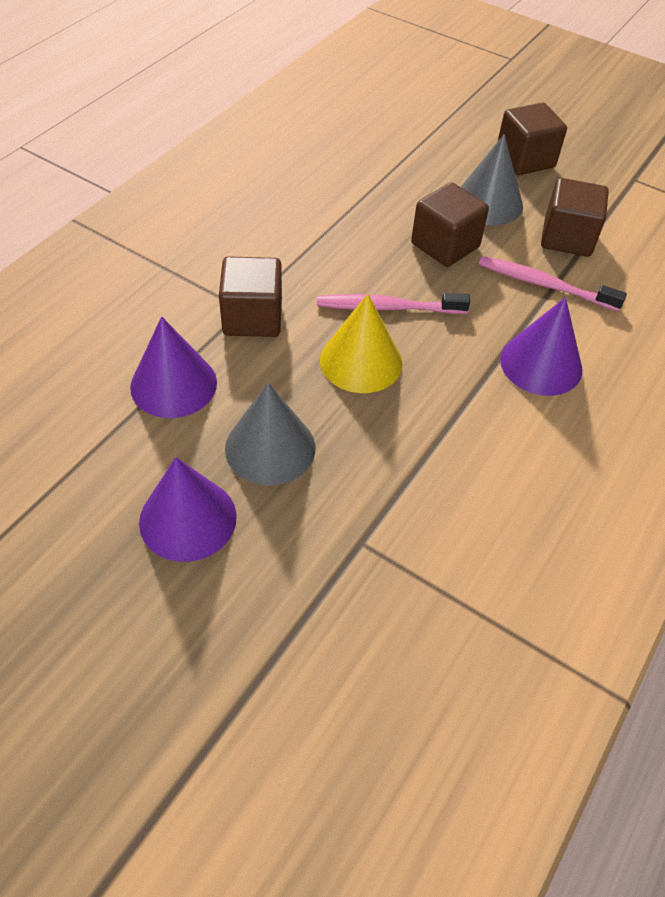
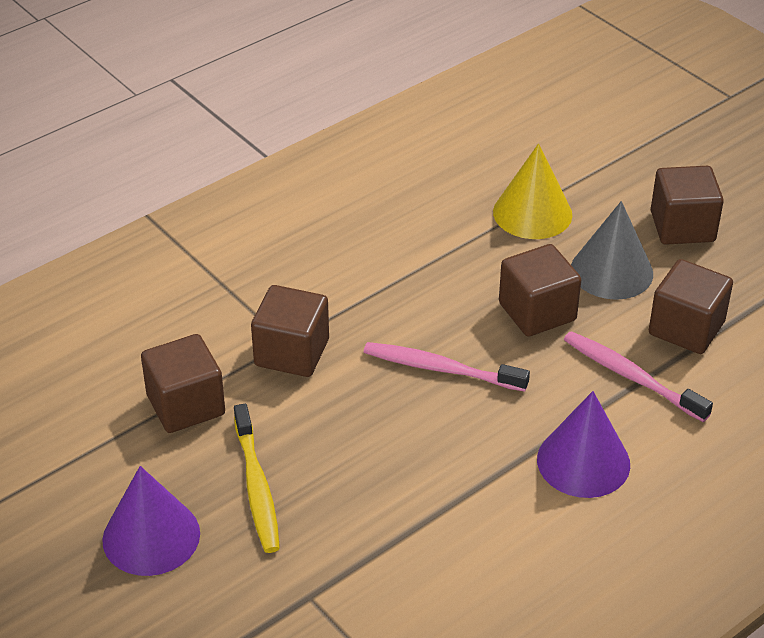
camera: 20 degrees right, 10 degrees down
purple cone [130,316,217,418] -> brown cube [141,334,225,433]
grey cone [225,383,316,486] -> yellow toothbrush [234,404,280,553]
yellow cone [320,294,403,393] -> yellow cone moved to [493,143,572,239]

